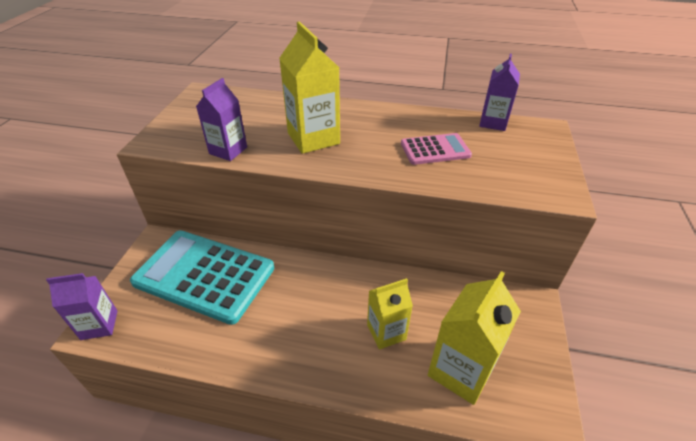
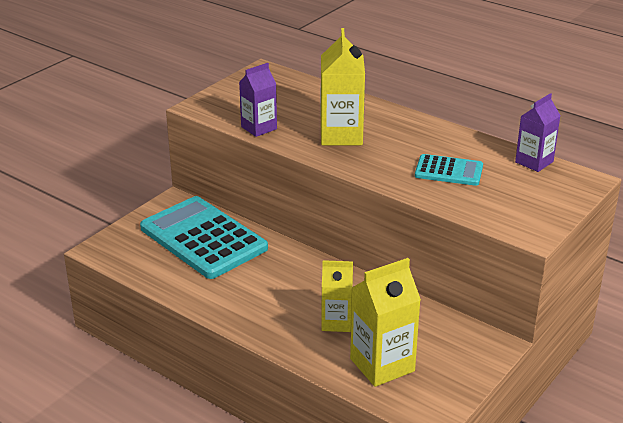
camera: 25 degrees right, 10 degrees down
purple carton [46,273,117,340] -> none
pink calculator [401,133,472,165] -> turquoise calculator [415,154,483,186]

